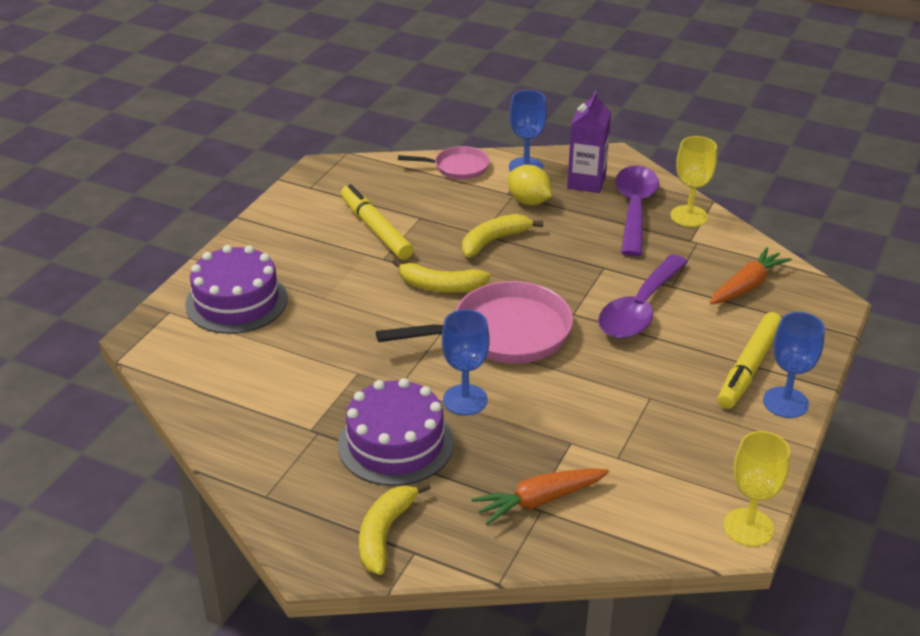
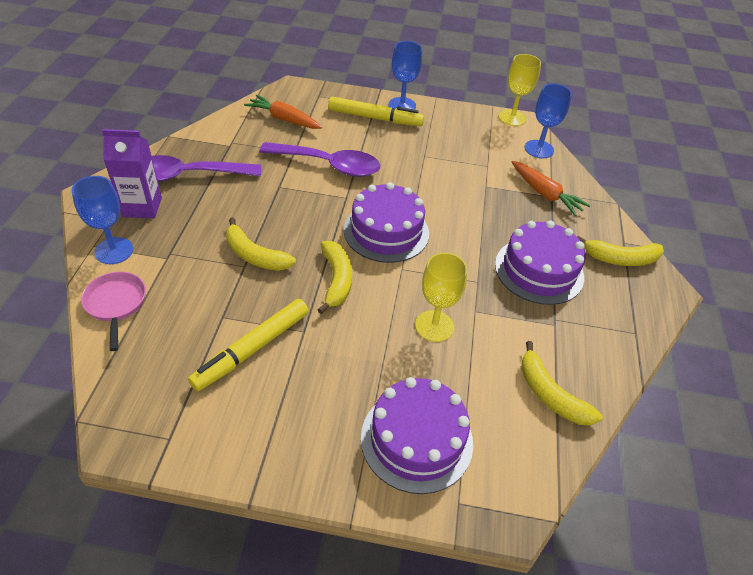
camera: 110 degrees left, 10 degrees up
pink pan [376,281,573,364] -> purple cake [344,182,429,263]
blue goblet [442,309,489,415] -> blue goblet moved to [525,84,572,158]
yellow lemon [508,165,552,205] -> none
yellow goblet [670,136,717,227] -> yellow goblet moved to [415,252,468,342]
none -> yellow banana [521,341,603,425]

